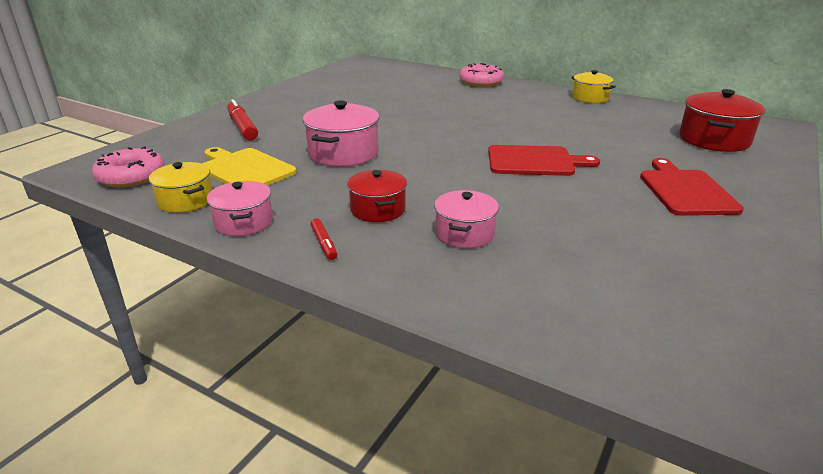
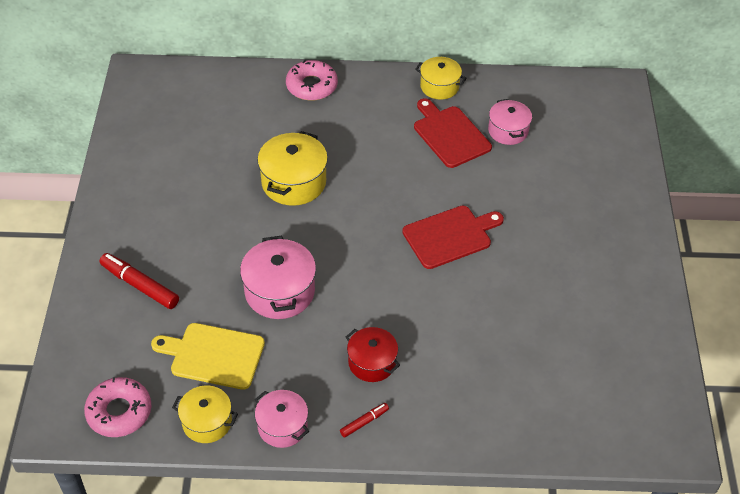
camera: 30 degrees left, 20 degrees up
red marker [310,218,337,260] -> red marker turned 75 degrees counterclockwise [340,403,389,438]
pink pot [434,190,499,248] -> pink pot moved to [488,99,532,145]
red cutting board [640,158,744,216] -> red cutting board moved to [414,98,492,168]
red pot [679,89,765,152] -> none
none -> yellow pot [257,131,328,206]

